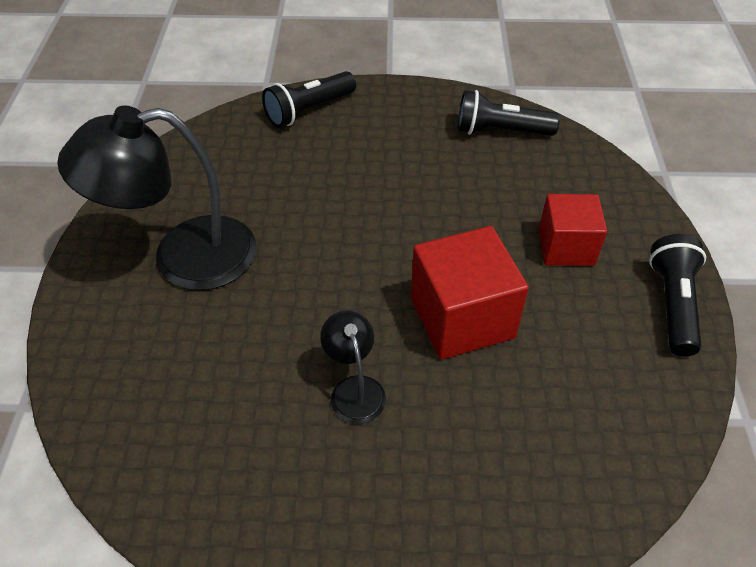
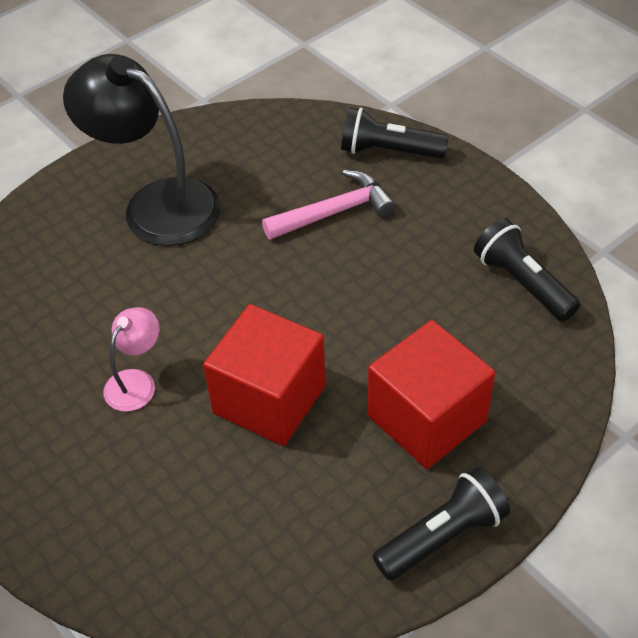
camera: 50 degrees right, 0 degrees up
black lamp [320,311,386,424] -> pink lamp [103,307,159,412]
red cube [539,194,607,266] -> red cube [368,320,495,469], size x1.50
none -> pink hammer [262,170,396,240]

